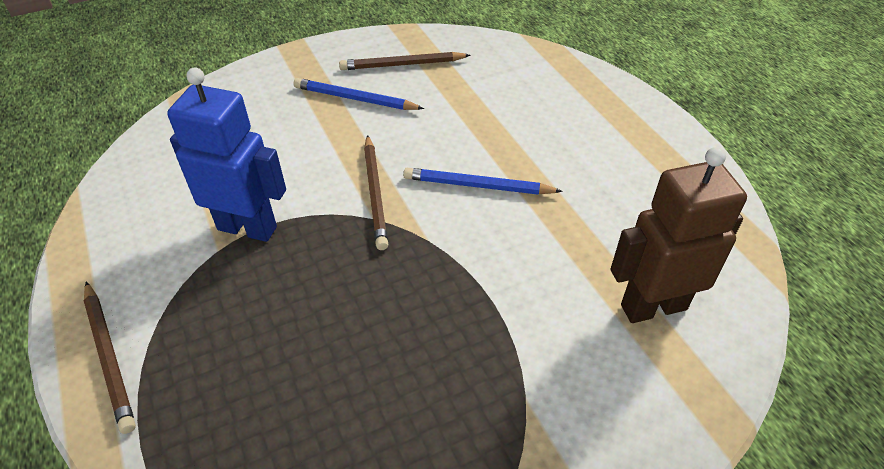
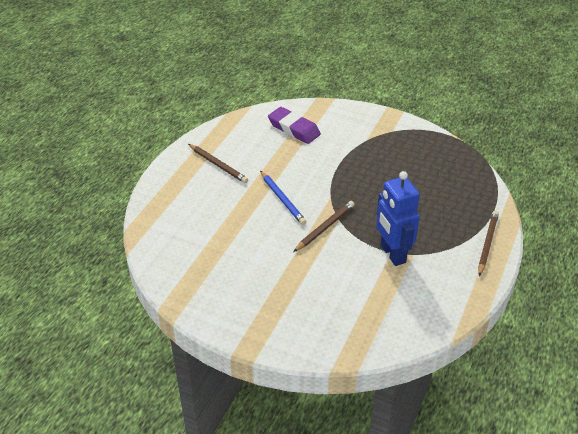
camera: 130 degrees left, 5 degrees down
blue pencil [293,78,424,110] -> none
brown pencil [339,52,470,70] -> brown pencil moved to [188,144,248,183]
brown robot [611,147,747,323] -> purple eraser [268,107,321,144]

